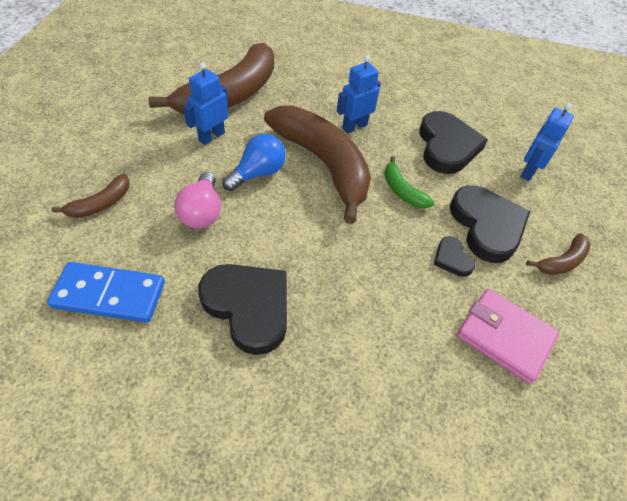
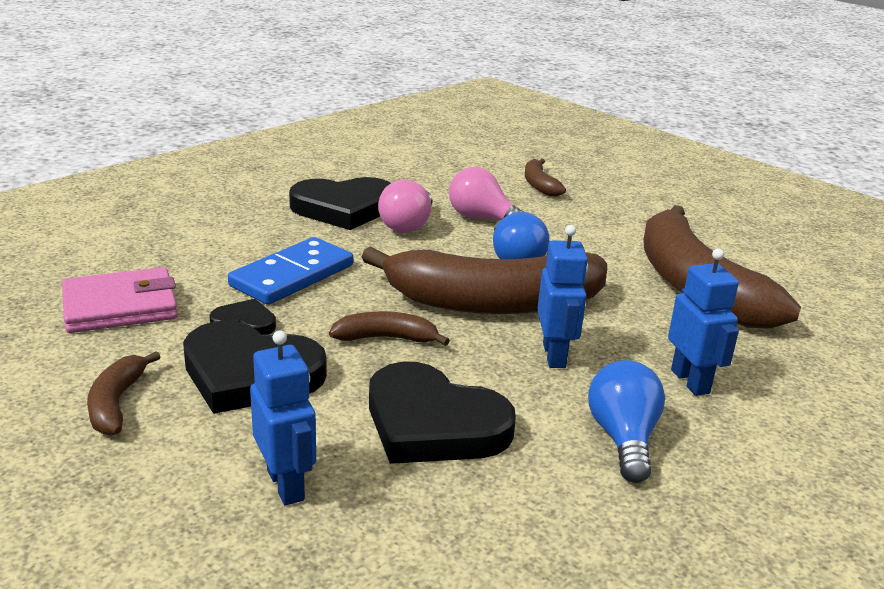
camera: 125 degrees right, 25 degrees down
blue domino [47,262,165,323] -> blue domino moved to [228,237,353,305]
blue robot [183,62,228,145] -> blue robot moved to [668,249,739,396]
green banana [384,156,434,208] -> brown banana [329,311,450,346]
none -> pink light bulb [378,179,433,233]
none -> blue light bulb [588,360,665,483]

